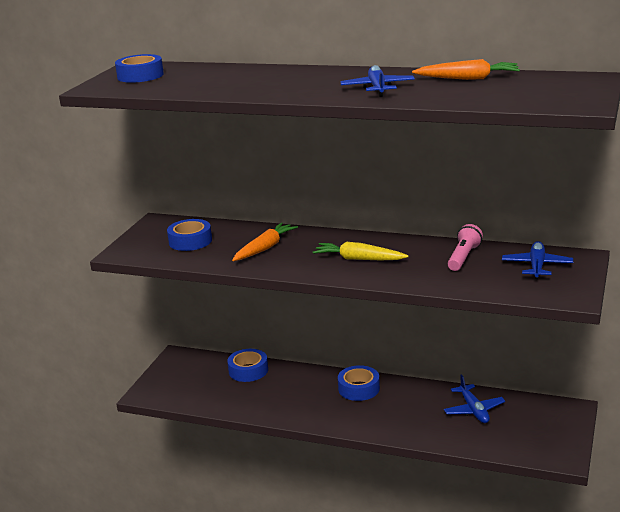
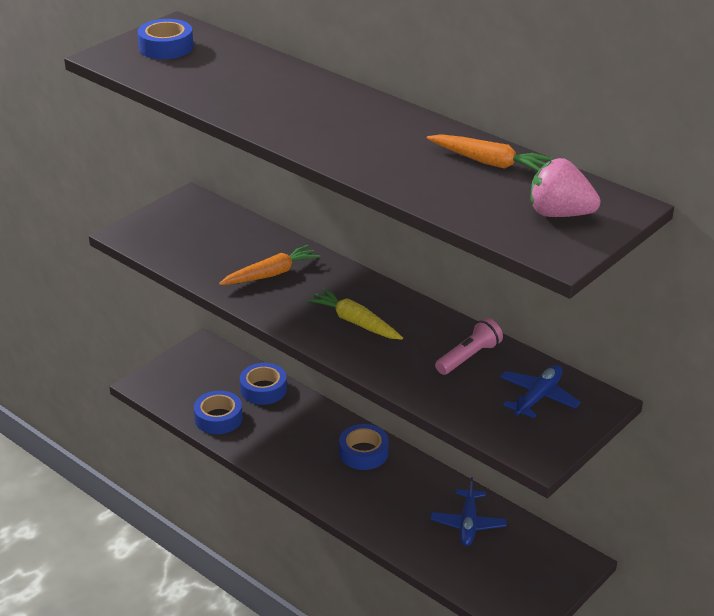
camera: 20 degrees right, 10 degrees up
blue tape [167,219,212,251] -> blue tape moved to [194,391,243,434]
blue plane [340,65,415,97] -> none
none -> pink strawberry [530,158,601,217]

